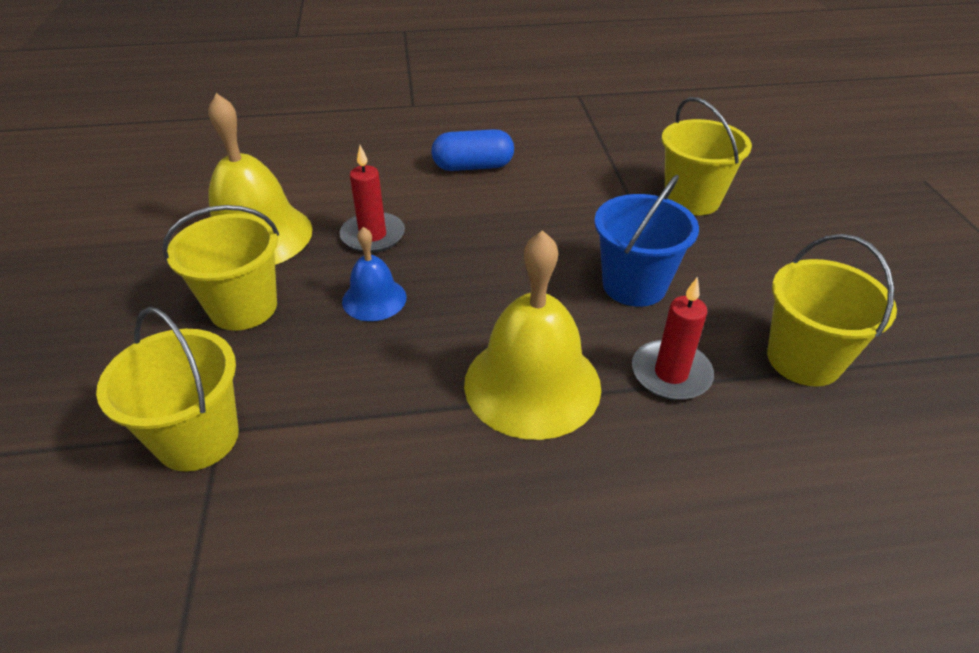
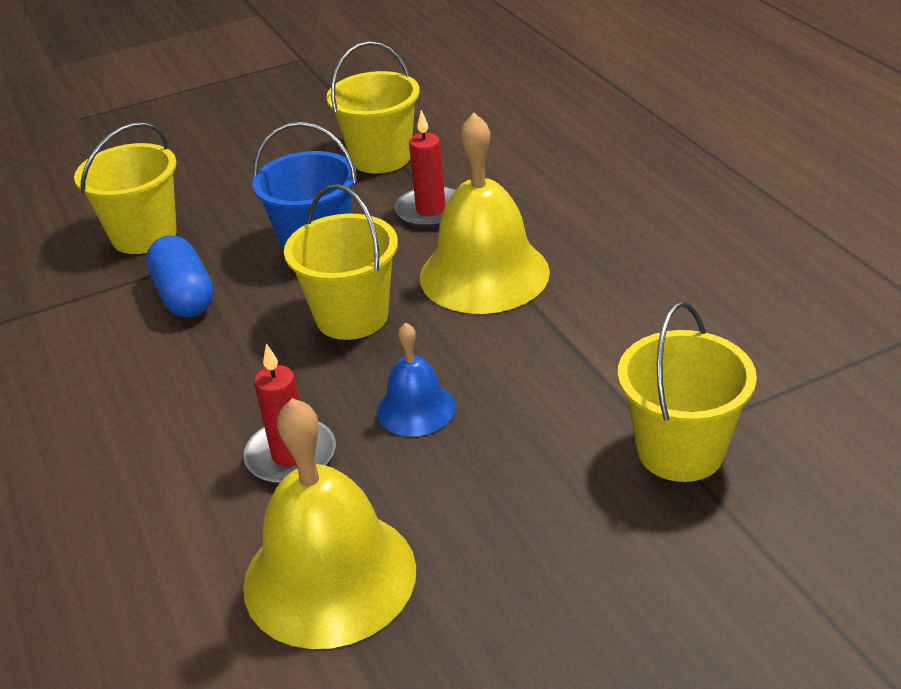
camera: 105 degrees left, 5 degrees down
yellow bucket [162,205,279,331] -> yellow bucket moved to [284,184,398,340]
blue capsule [431,129,514,171] -> blue capsule moved to [146,235,214,317]

